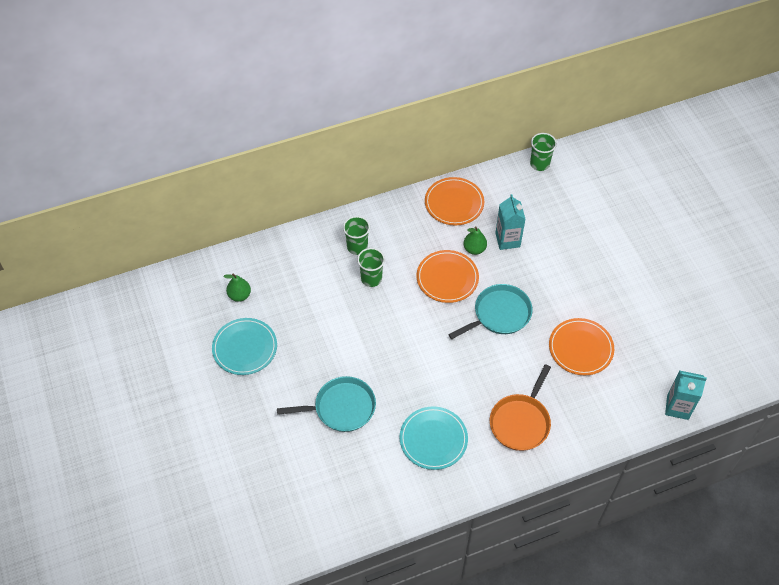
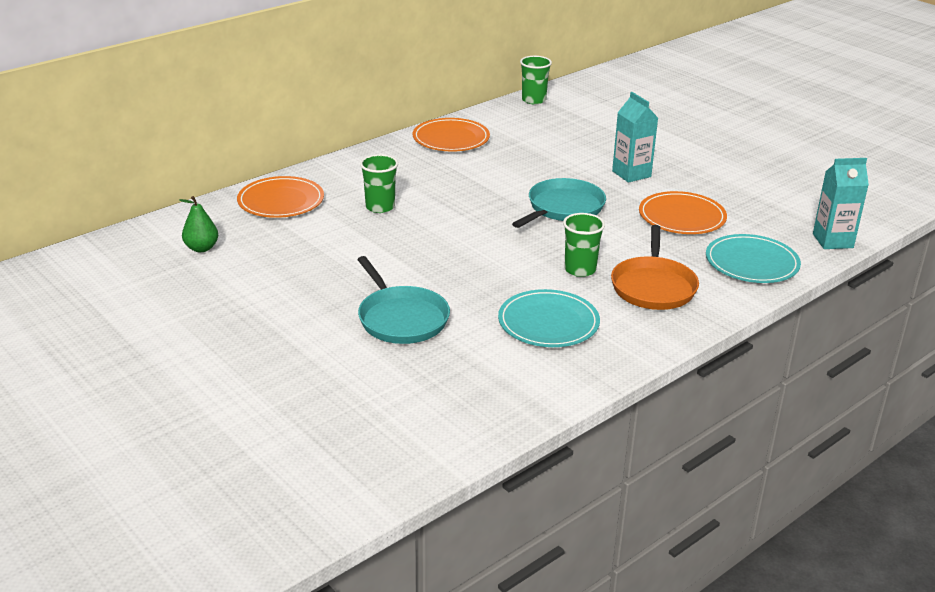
camera: 20 degrees left, 25 degrees down
turquoise plate [212,318,277,375] -> turquoise plate moved to [706,234,801,283]
turquoise pan [277,376,376,432] -> turquoise pan turned 90 degrees clockwise [357,256,450,344]
green cup [343,216,370,255] -> green cup moved to [563,213,605,277]
orange plate [417,250,479,303] -> orange plate moved to [237,176,324,218]
green pear [463,226,487,255] -> none
turquoise carton [495,194,525,250] -> turquoise carton moved to [612,92,658,183]

